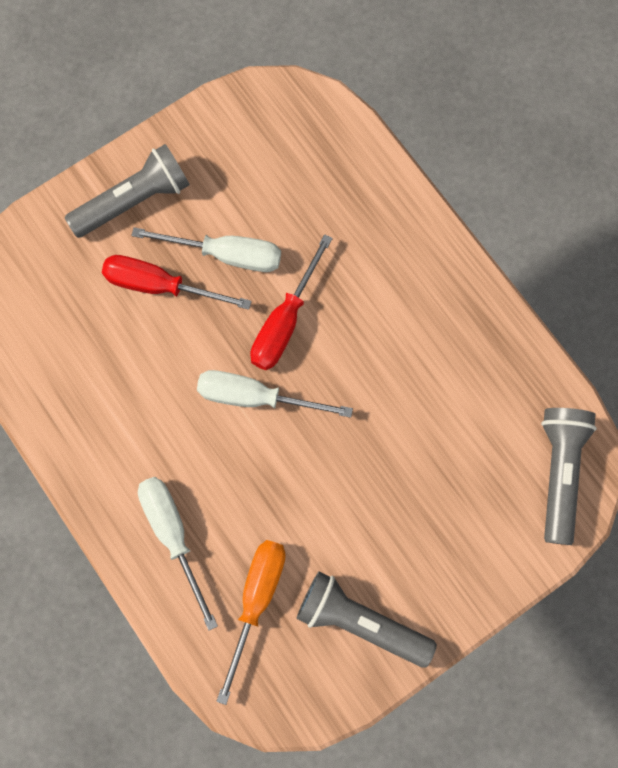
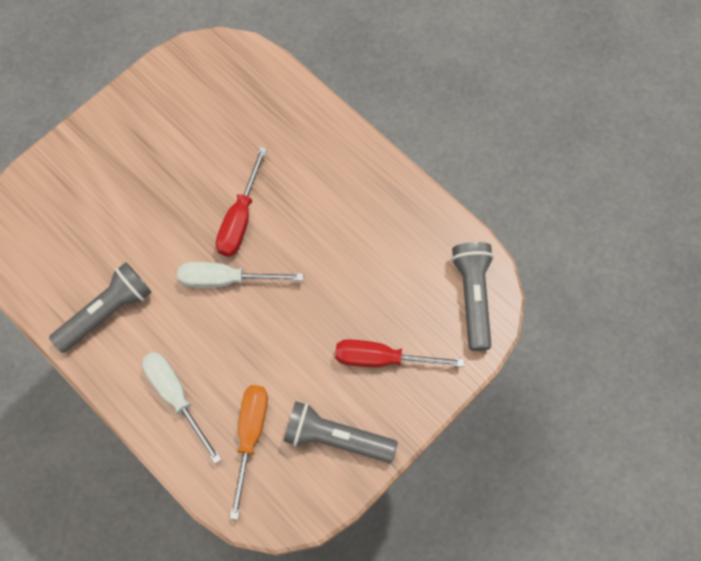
camera: 10 degrees left, 5 degrees down
grey flashlight [65,144,190,238] -> grey flashlight moved to [49,262,151,353]
red screwdriver [102,255,252,310] -> red screwdriver moved to [335,339,464,367]
white screwdriver [131,227,281,272] -> none

